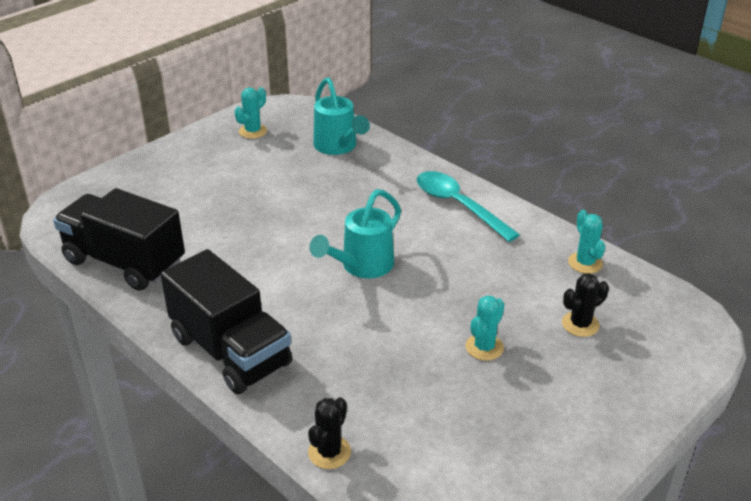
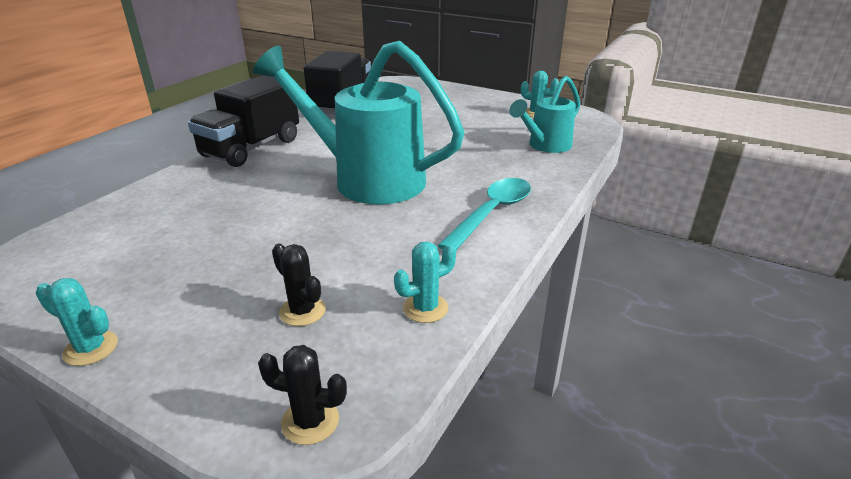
camera: 75 degrees right, 5 degrees down
black cactus [308,397,351,469] -> black cactus moved to [258,345,347,445]
turquoise watering can [309,189,401,278] -> turquoise watering can [253,41,465,205], size x1.84
turquoise cactus [465,295,504,361] -> turquoise cactus moved to [35,278,118,366]

